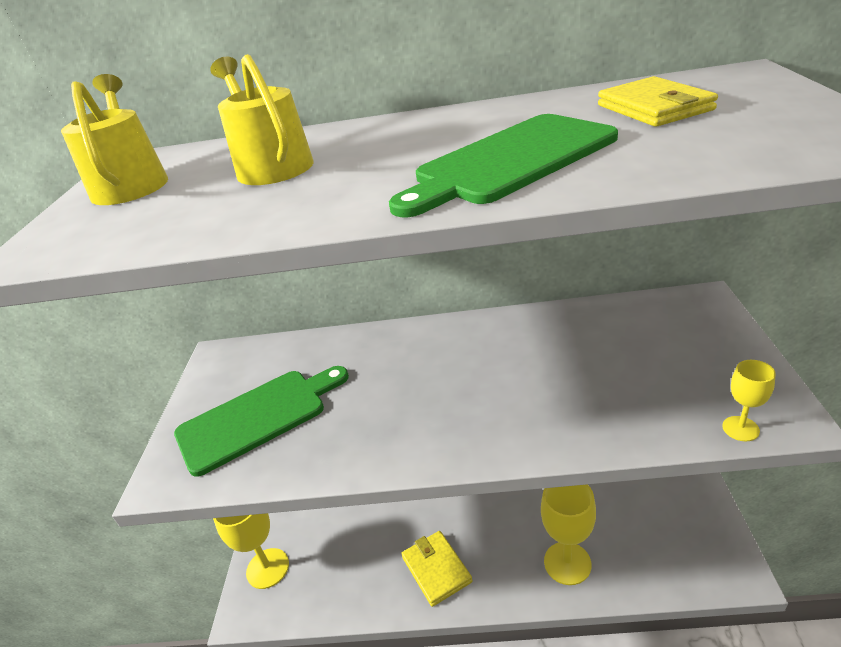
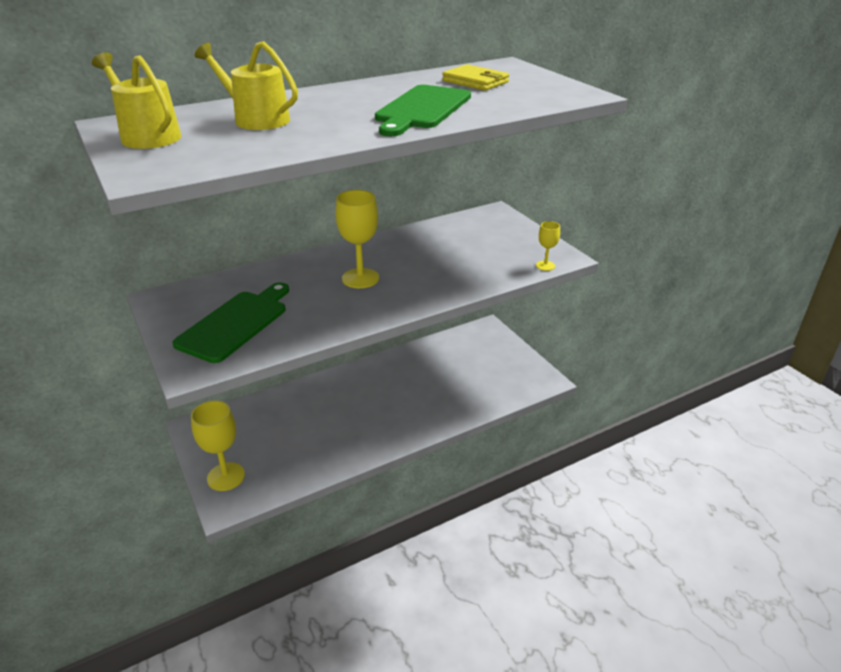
camera: 35 degrees left, 0 degrees up
yellow wallet [402,531,473,607] -> none
yellow goblet [541,484,596,585] -> yellow goblet moved to [335,190,379,288]

